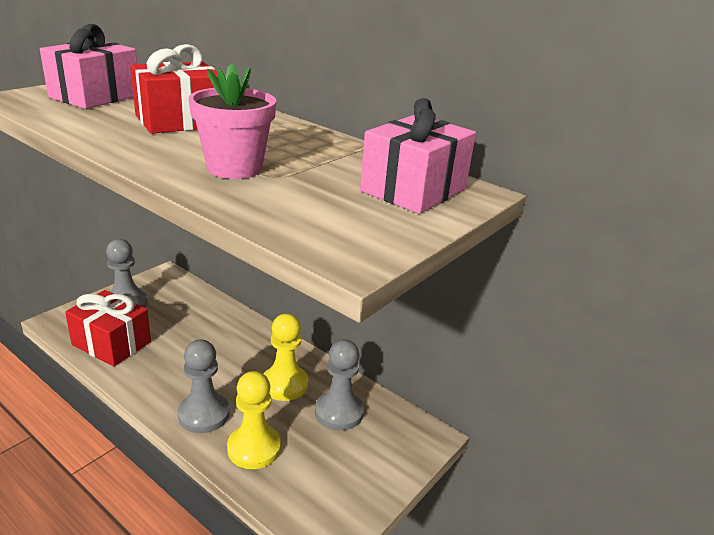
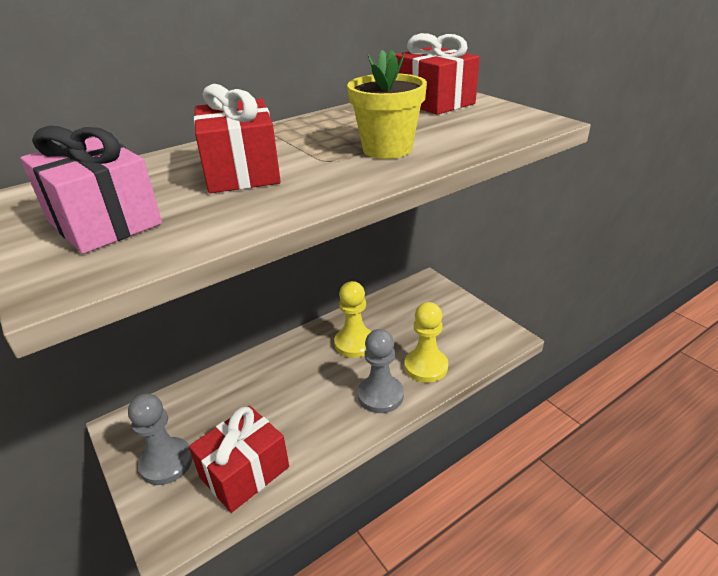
camera: 70 degrees left, 5 degrees up
pink flower pot [188,64,276,179] -> yellow flower pot [347,49,427,159]
grey pawn [315,339,364,431] -> none
pink gift [360,98,476,214] -> red gift [395,33,480,115]

